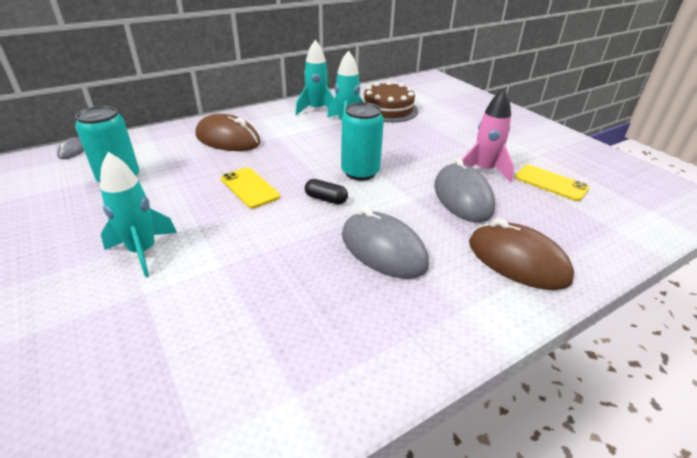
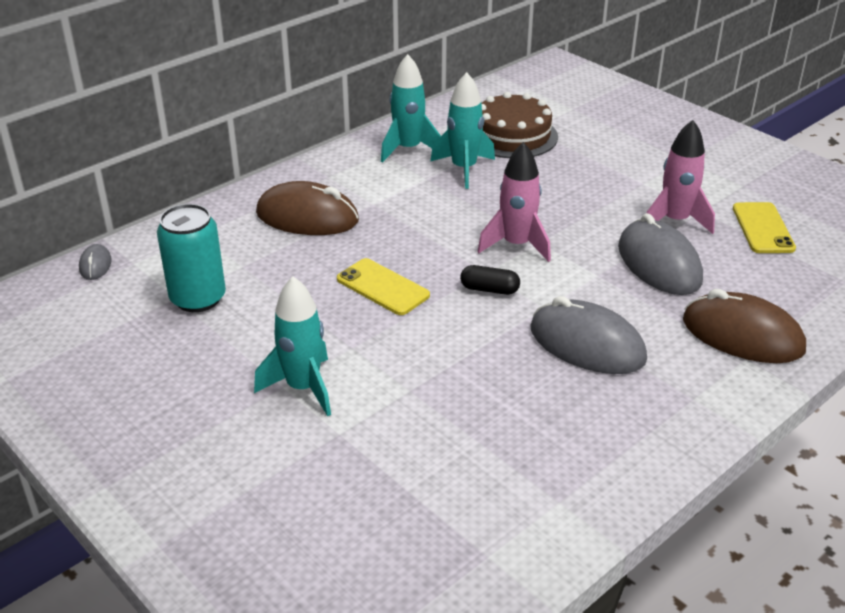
camera: 10 degrees left, 0 degrees up
turquoise can [341,102,384,181] -> pink rocket [477,142,551,262]
yellow phone [515,165,590,201] -> yellow phone turned 60 degrees clockwise [733,202,796,253]

